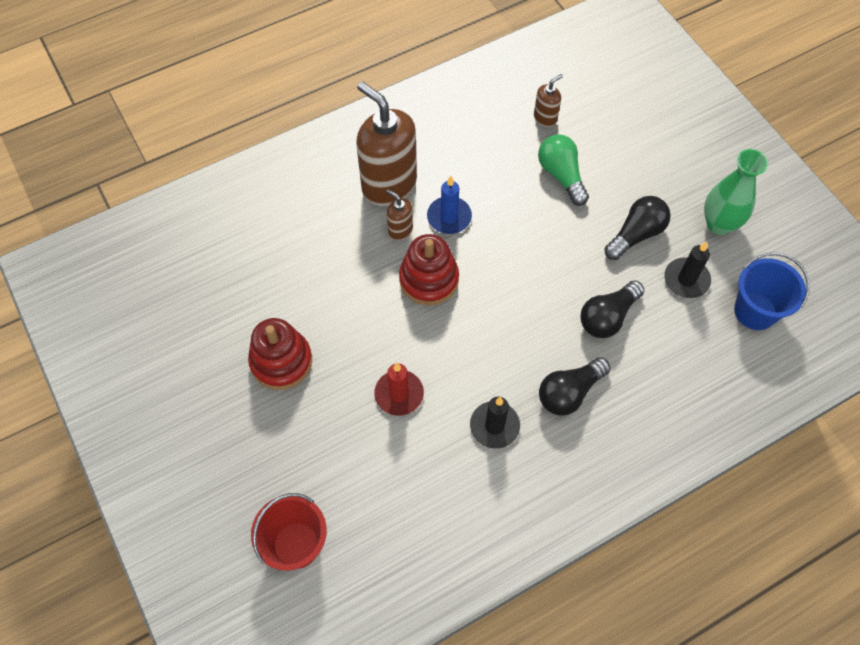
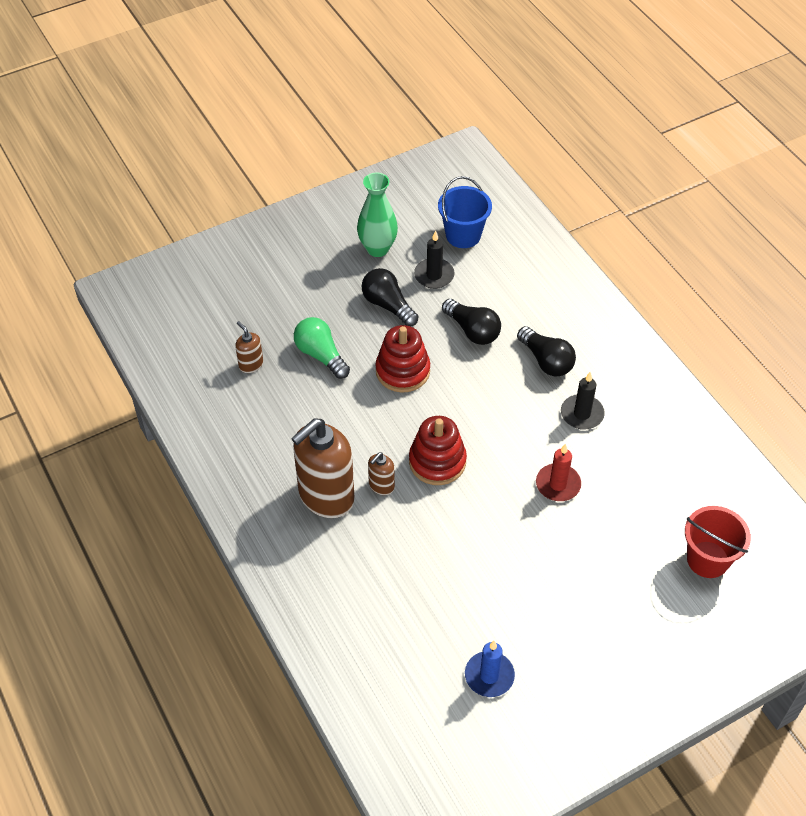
camera: 90 degrees left, 10 degrees down
red stacking toy [248,318,312,390] -> red stacking toy moved to [375,325,430,393]
blue candle [427,176,472,234] -> blue candle moved to [465,641,515,697]
green light bulb [538,134,589,206] -> green light bulb turned 75 degrees clockwise [294,317,350,379]

